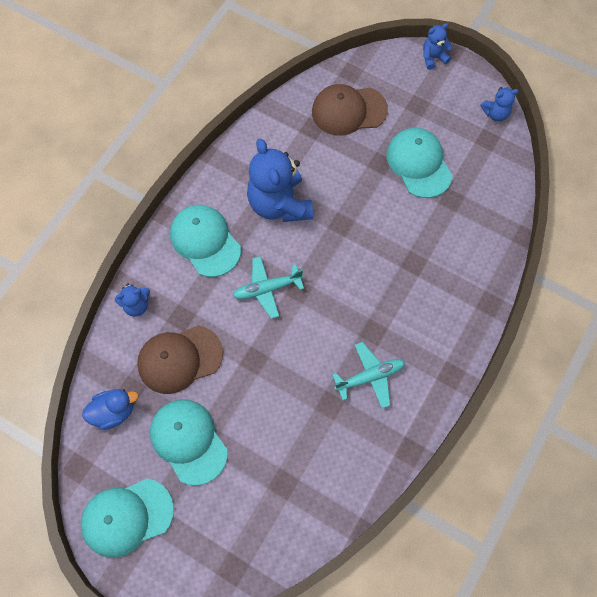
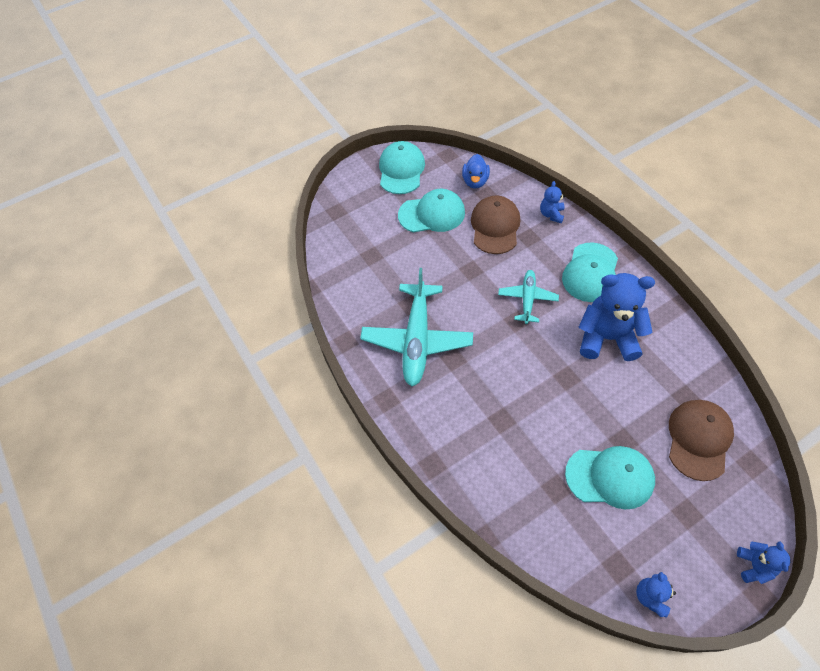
camera: 120 degrees right, 10 degrees down
turquoise cap [170,205,241,277] -> turquoise cap turned 120 degrees clockwise [562,242,618,302]
turquoise plane [332,342,405,409] -> turquoise plane [360,268,473,386], size x1.80

